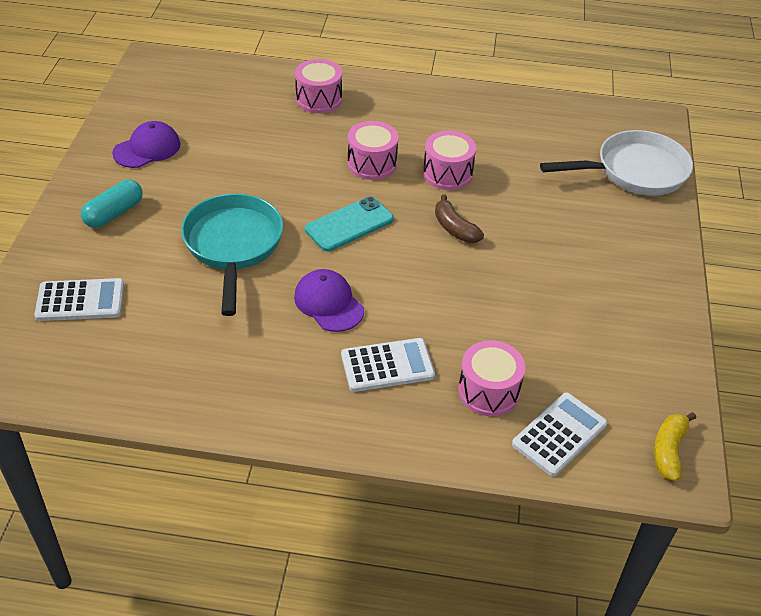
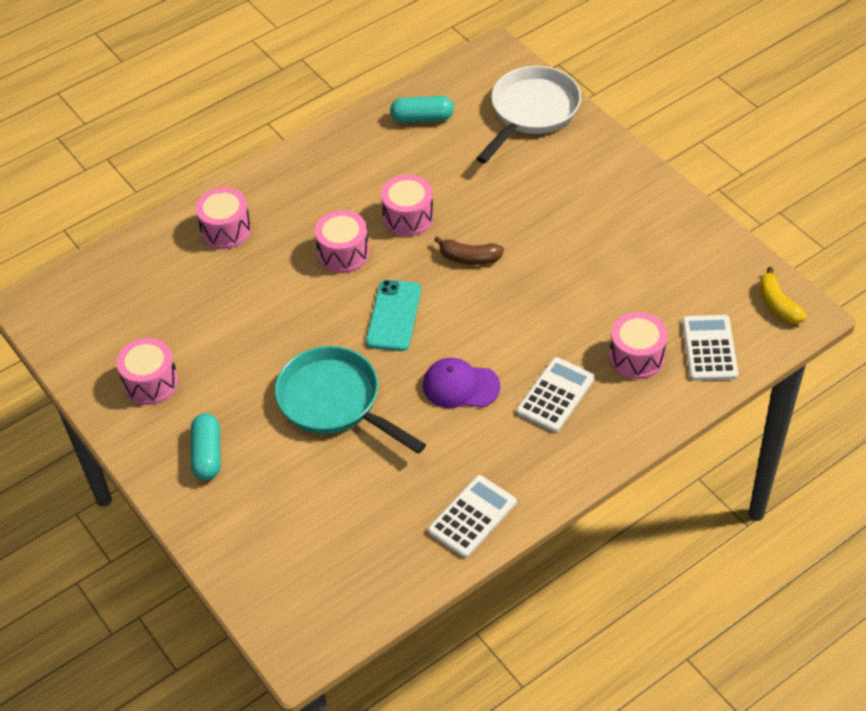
camera: 40 degrees left, 5 degrees up
white calculator [34,278,124,321] -> white calculator moved to [428,475,517,558]
purple cap [112,121,181,168] -> pink drum [116,338,178,405]
none -> turquoise capsule [390,96,454,123]

